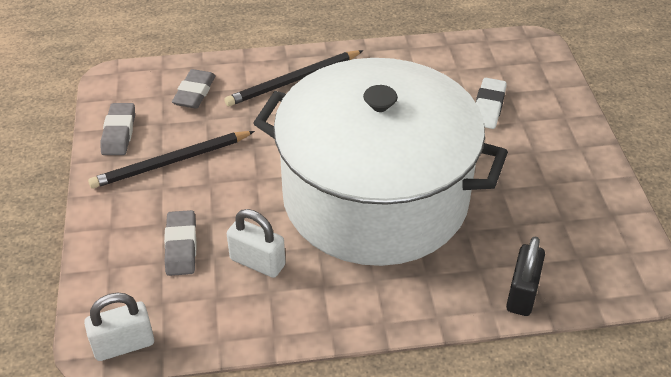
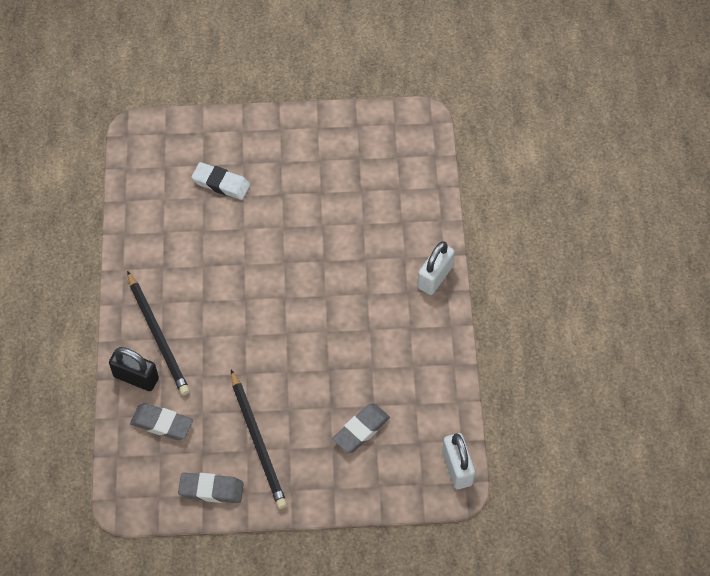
camera: 85 degrees left, 15 degrees up
grey eraser [164,210,197,276] -> grey eraser turned 45 degrees counterclockwise [332,403,390,453]
white padlock [227,209,286,278] -> white padlock moved to [417,241,455,295]
white pot [254,58,508,266] -> none
black padlock [506,237,545,316] -> black padlock moved to [109,347,159,391]

